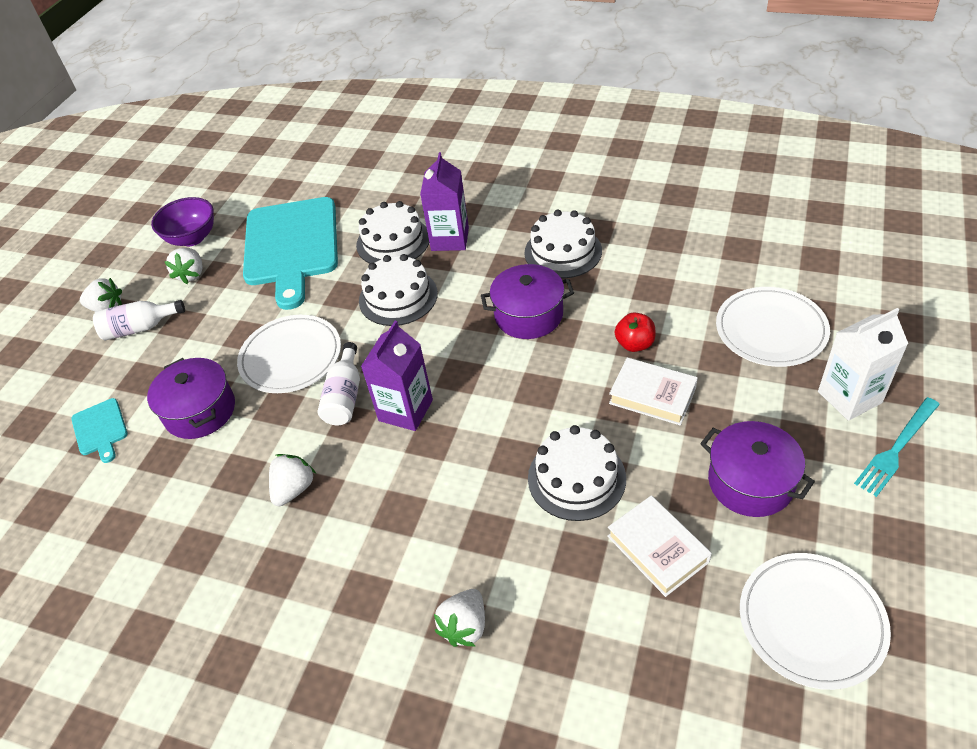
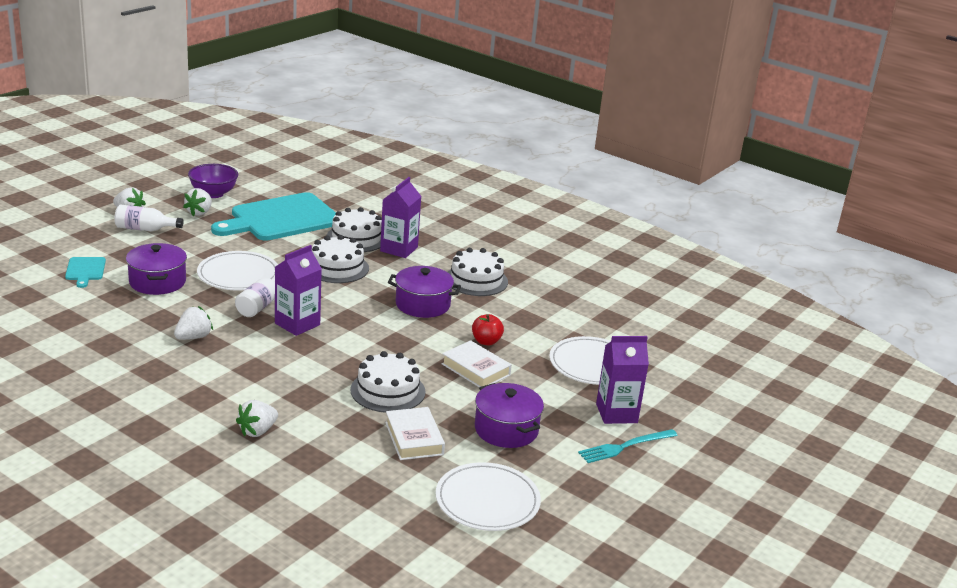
camera: 10 degrees right, 20 degrees down
turquoise cutting board [243,197,338,310] -> turquoise cutting board turned 45 degrees clockwise [211,192,336,241]
white carton [818,308,908,421] -> purple carton [596,336,649,424]

